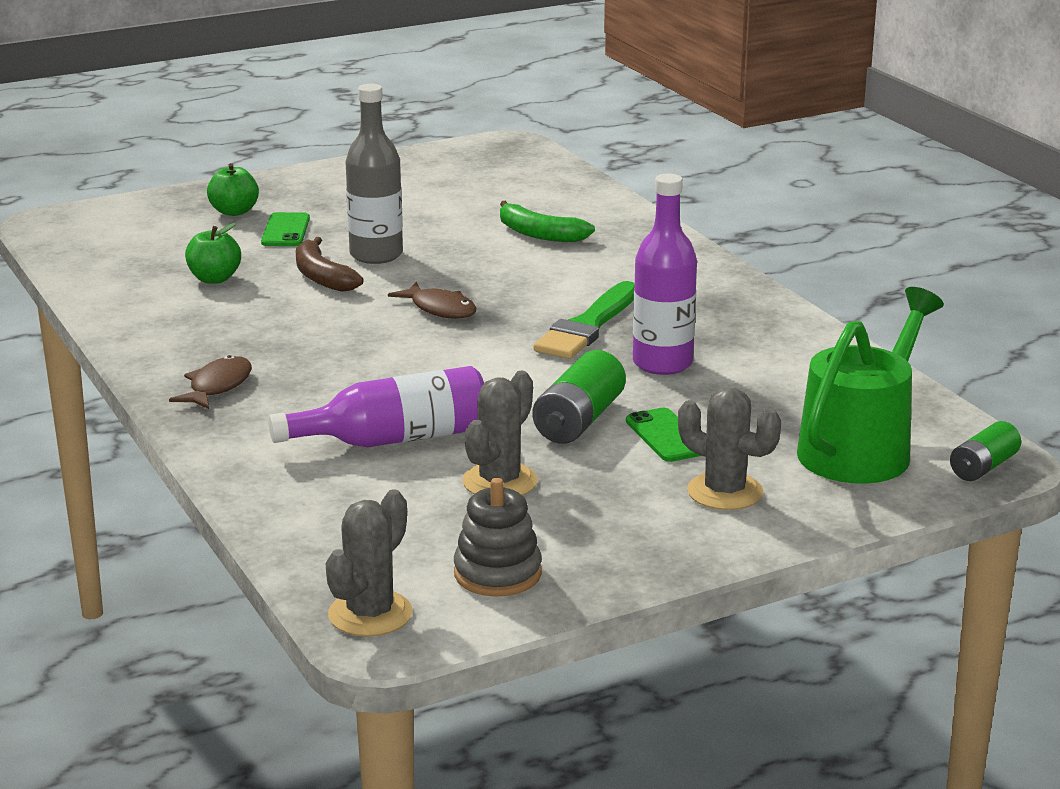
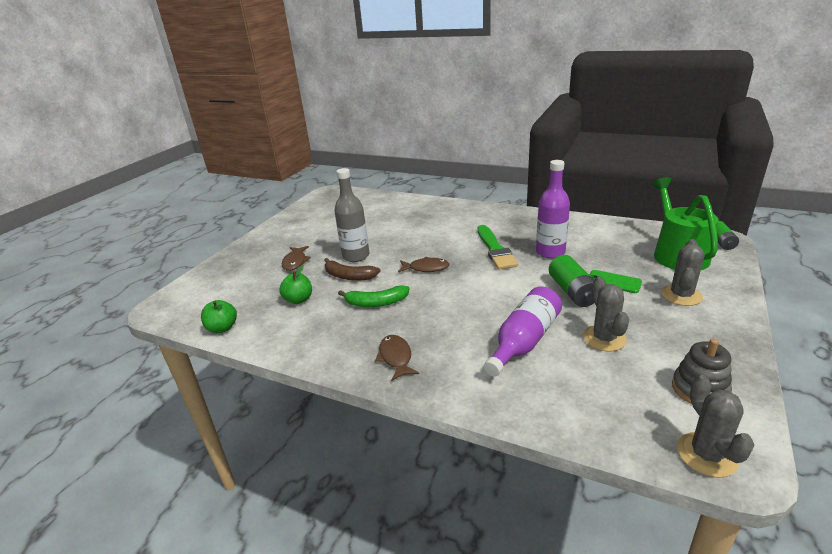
camera: 35 degrees left, 5 degrees up
green apple [207,163,259,216] -> green apple moved to [201,300,237,333]
green phone [261,212,310,246] -> brown fish [282,246,311,271]
green banana [500,201,595,242] -> green banana moved to [338,285,410,307]
grey cactus [678,387,781,510] -> grey cactus turned 60 degrees counterclockwise [661,239,704,306]

